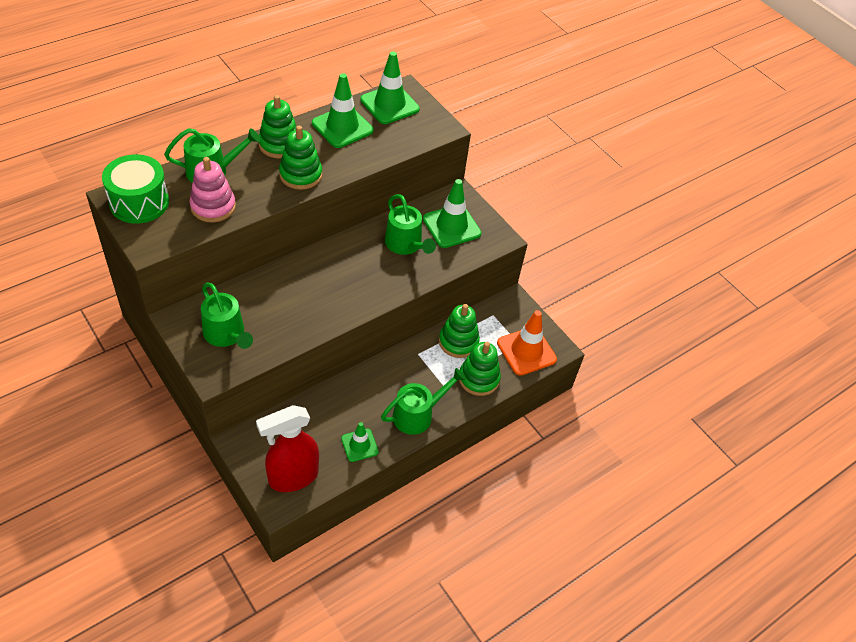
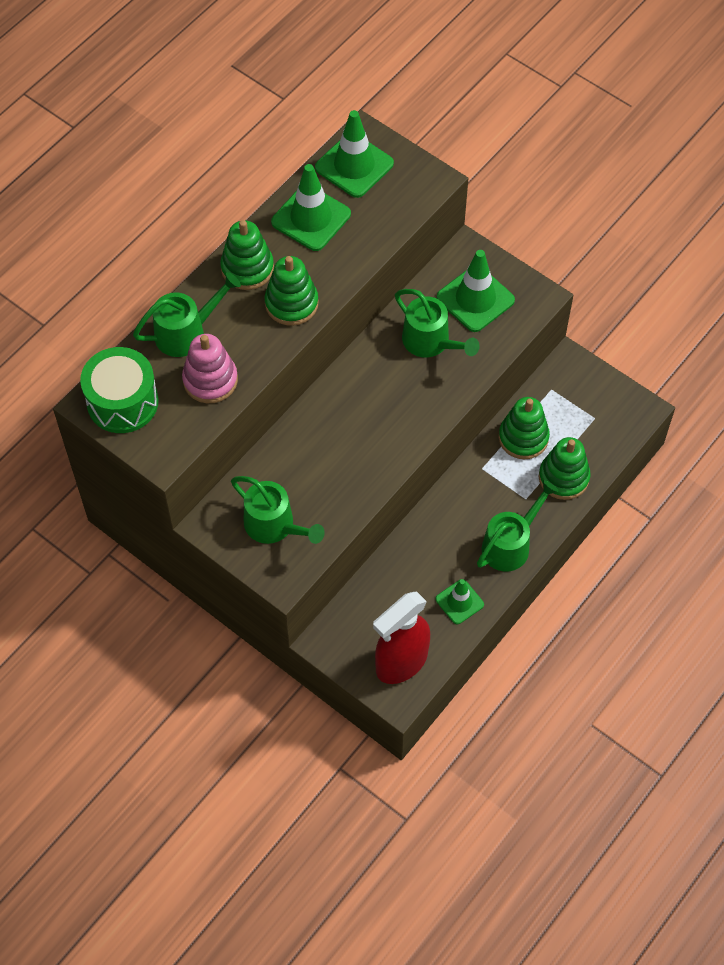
camera: 10 degrees left, 10 degrees up
orange traffic cone [497,310,557,376] -> none

